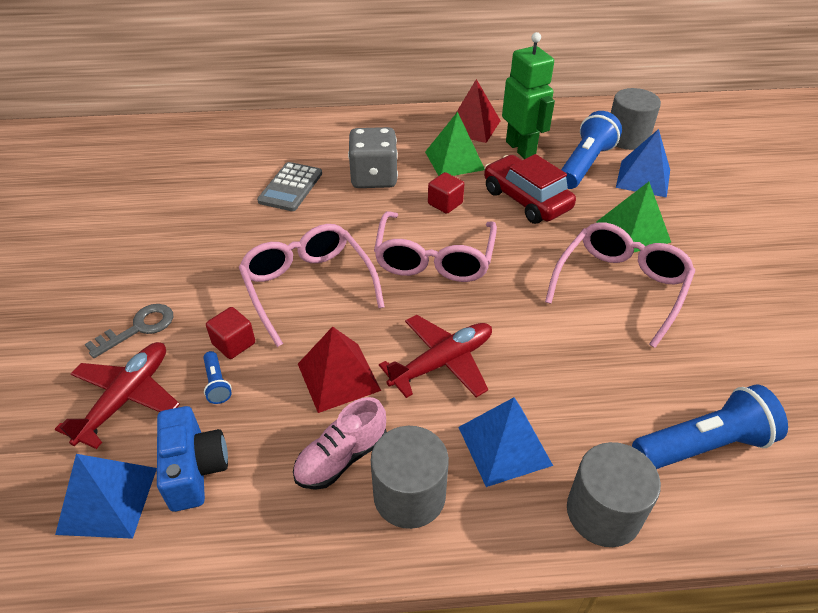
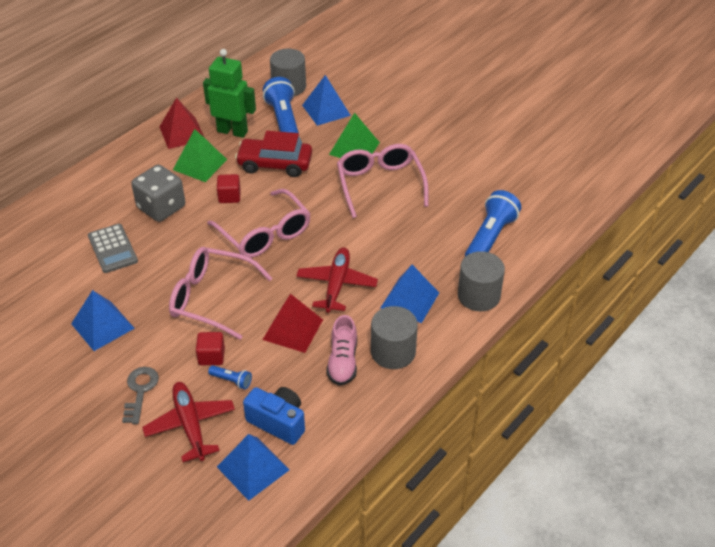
camera: 45 degrees left, 0 degrees up
none -> blue pyramid [71,290,135,351]

